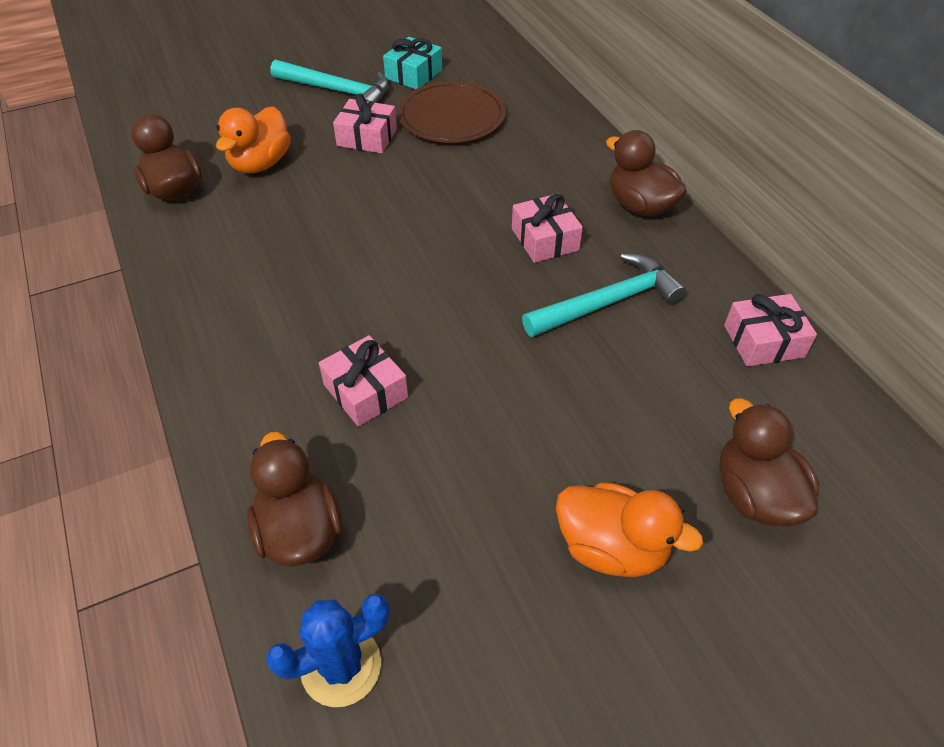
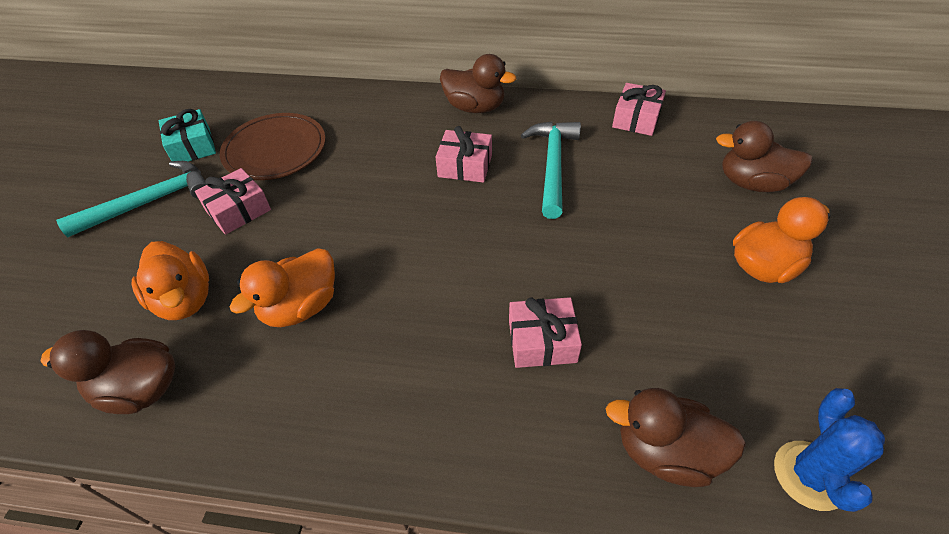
camera: 55 degrees left, 0 degrees up
brown duck [606,130,687,216] -> brown duck turned 150 degrees counterclockwise [440,54,516,113]
none -> orange duck [230,248,335,327]

